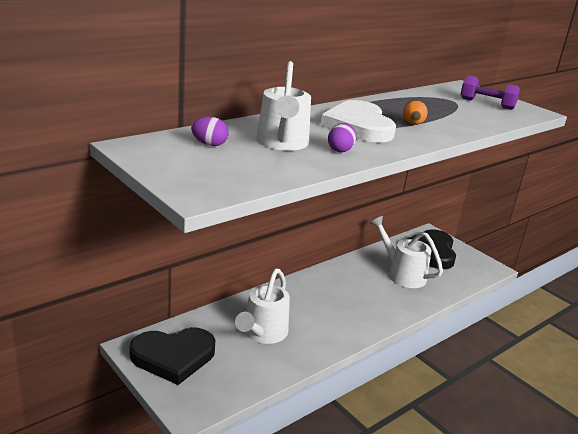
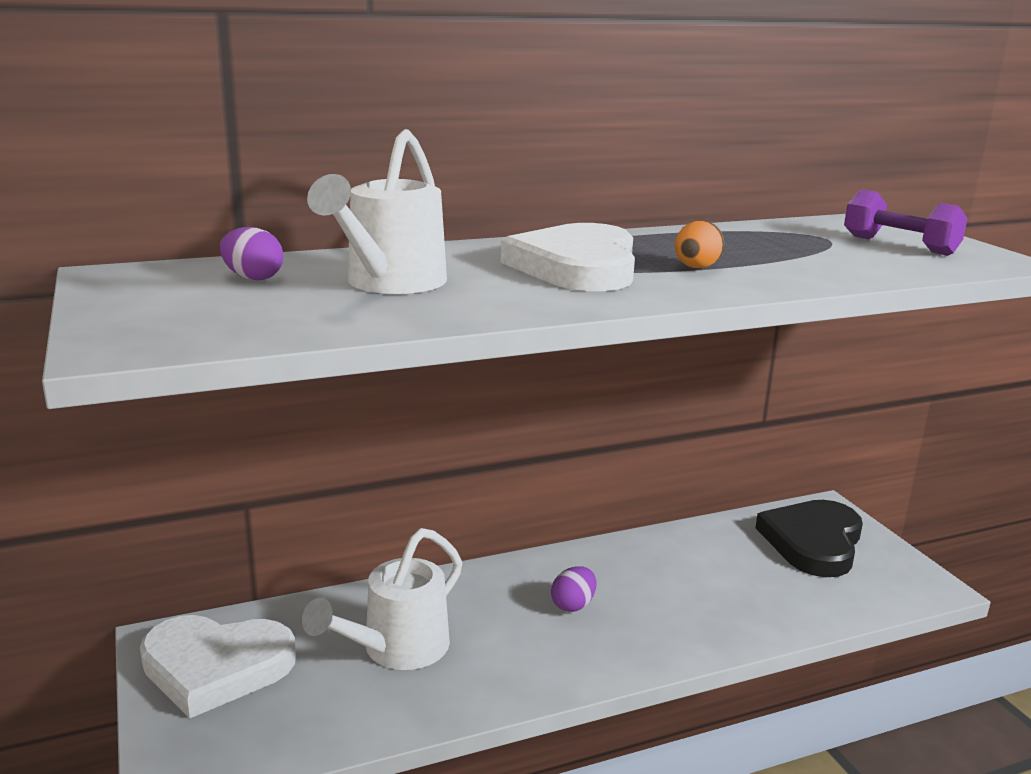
camera: 20 degrees right, 5 degrees down
black heart [129,327,215,385] -> white heart [140,615,296,718]
purple egg [328,123,356,152] -> purple egg moved to [551,566,596,612]
white watering can [370,216,443,288] -> none

